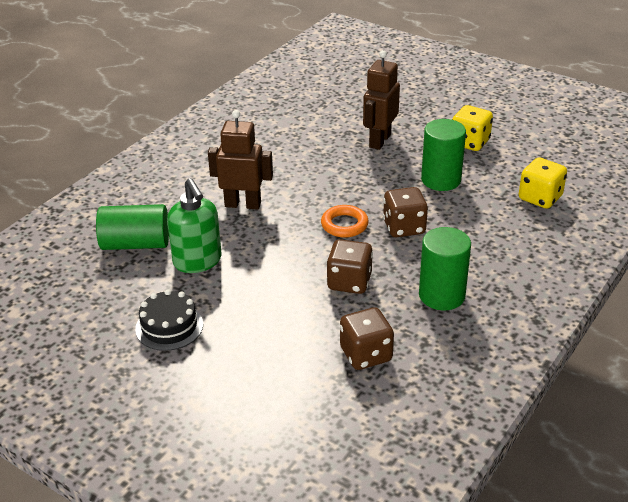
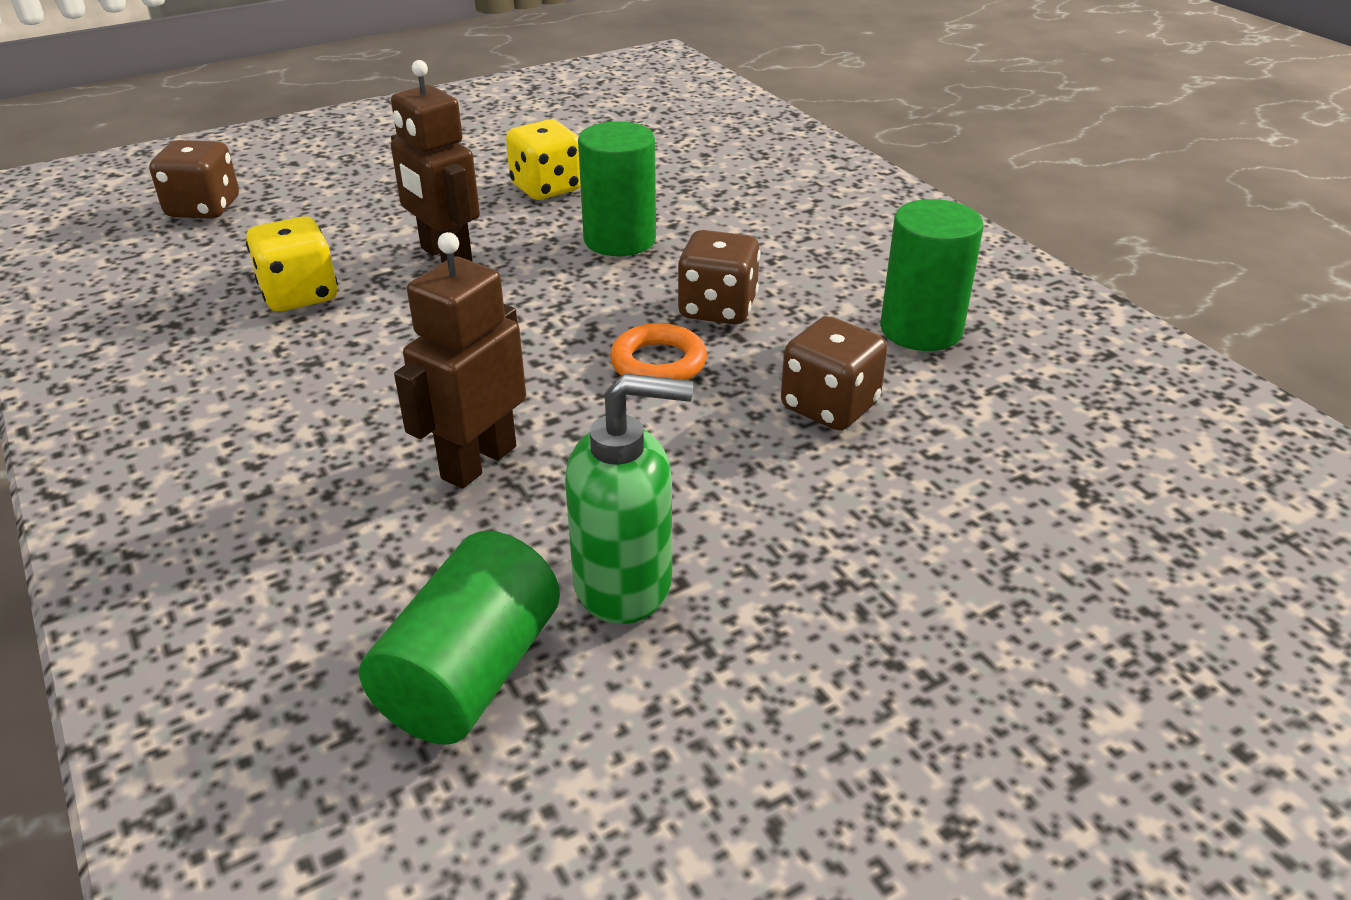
camera: 65 degrees left, 0 degrees up
black cake [135,289,203,351] -> none
brown dice [340,307,394,370] -> brown dice moved to [149,140,239,219]
yellow dice [519,157,567,209] -> yellow dice moved to [246,216,338,312]

